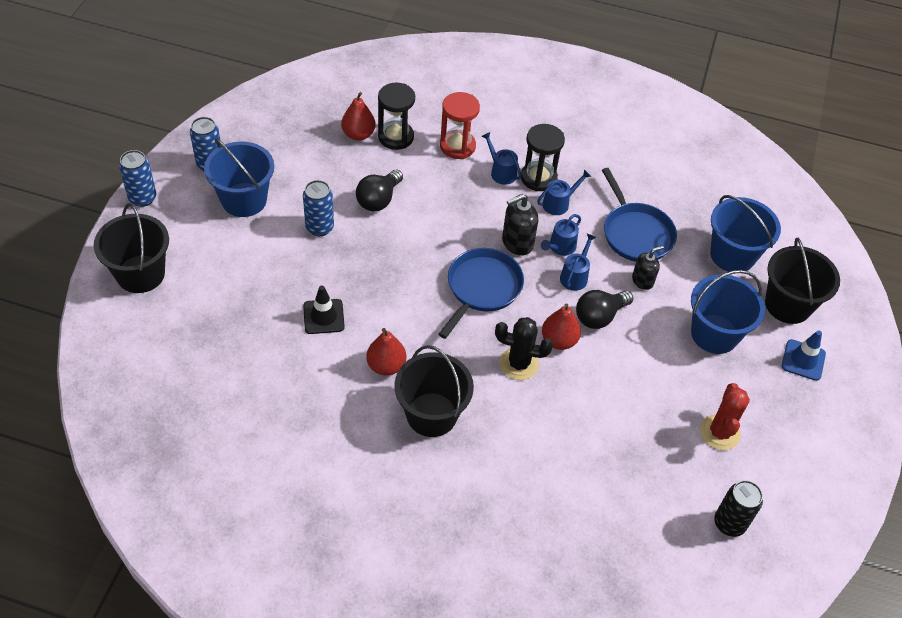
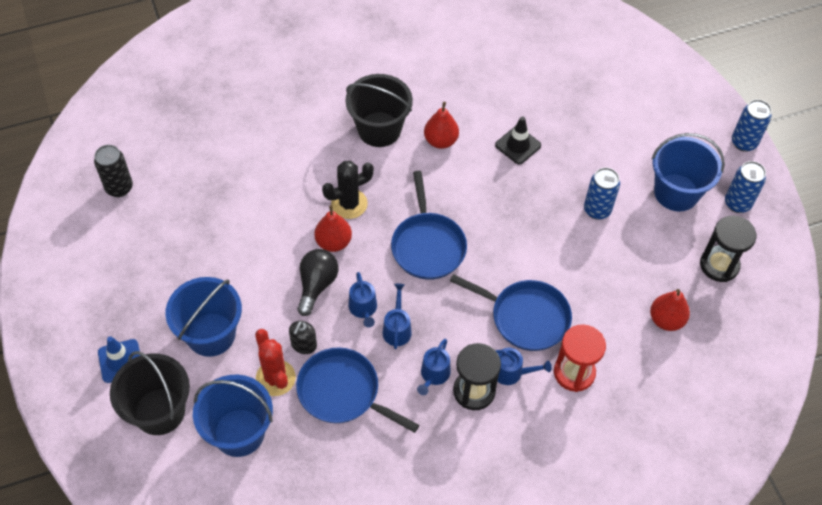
camera: 145 degrees right, 5 degrees up
black bucket [94,203,169,293] -> none
black light bulb [356,169,403,212] -> none
black hourglass [378,83,415,150] -> black hourglass moved to [700,216,756,282]
black soap dispenser [502,194,539,256] -> none
red cactus [700,383,750,450] -> red cactus moved to [255,329,296,396]
none -> blue pan [450,274,572,351]

